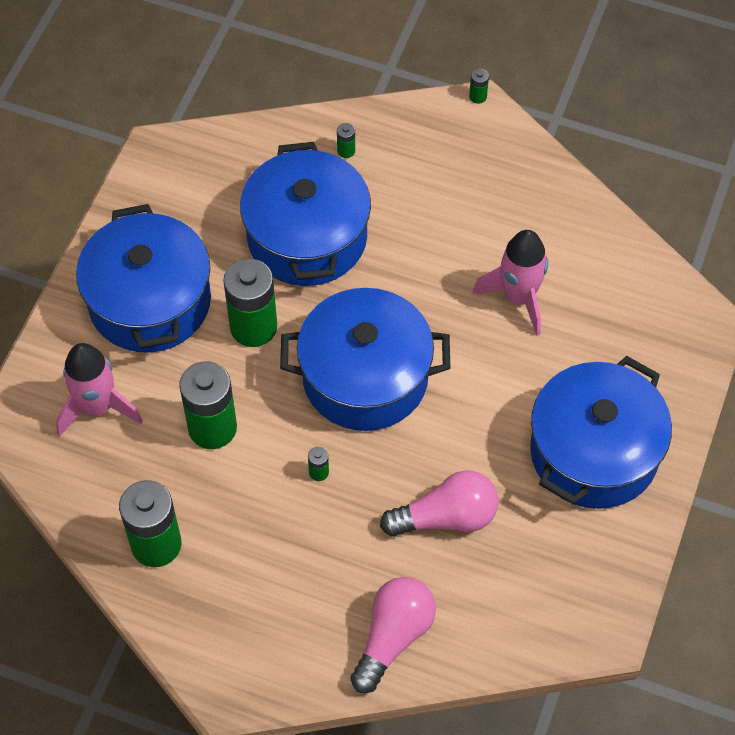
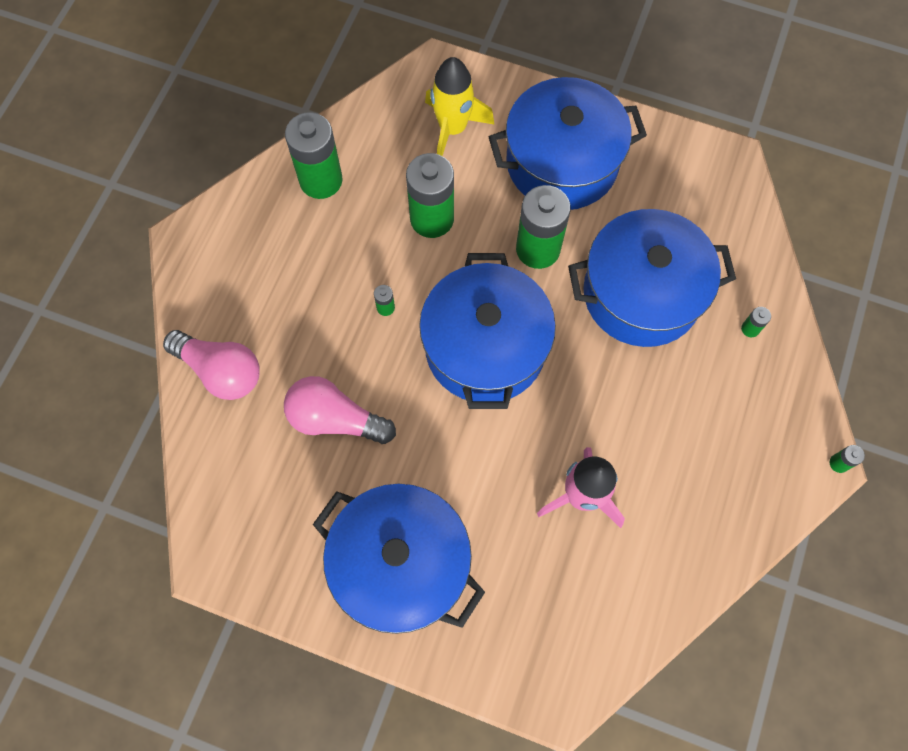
camera: 90 degrees right, 10 degrees up
pink rocket [56,343,143,437] -> yellow rocket [425,57,495,156]
pink light bulb [380,470,498,537] -> pink light bulb turned 120 degrees clockwise [284,376,396,444]

